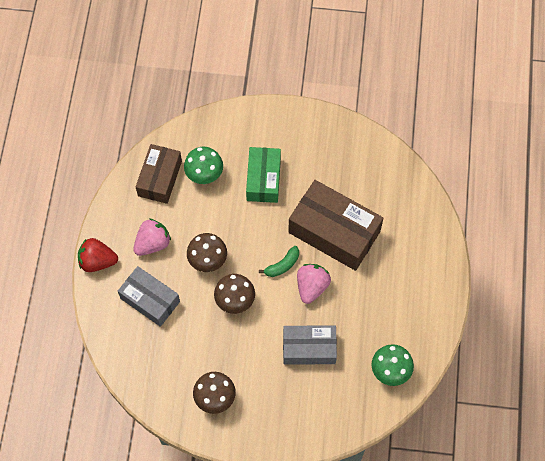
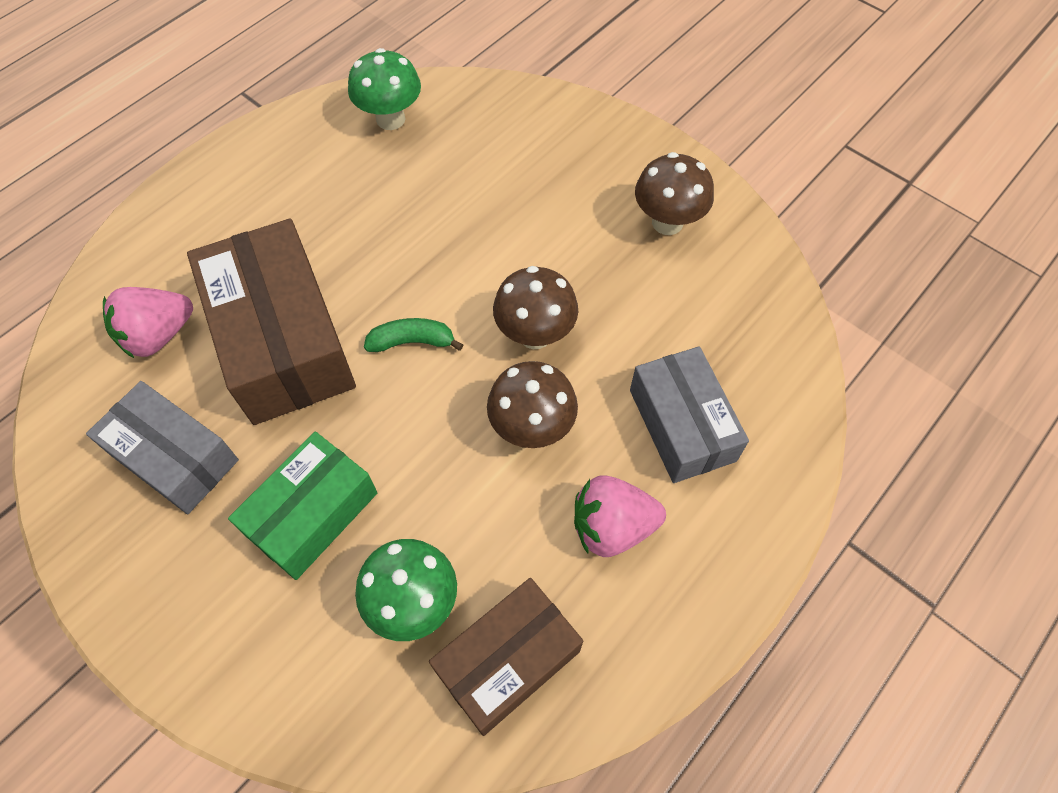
camera: 145 degrees left, 5 degrees down
red strawberry [78,238,118,272] -> none
grey box [283,326,337,364] -> grey box moved to [86,381,239,514]
pink strawberry [297,264,331,304] -> pink strawberry moved to [103,287,193,358]

